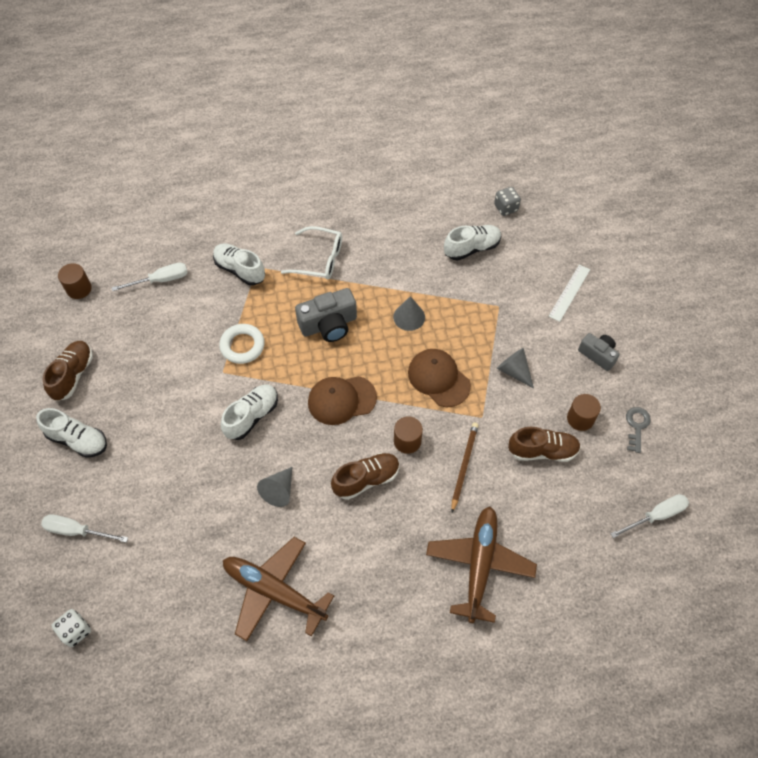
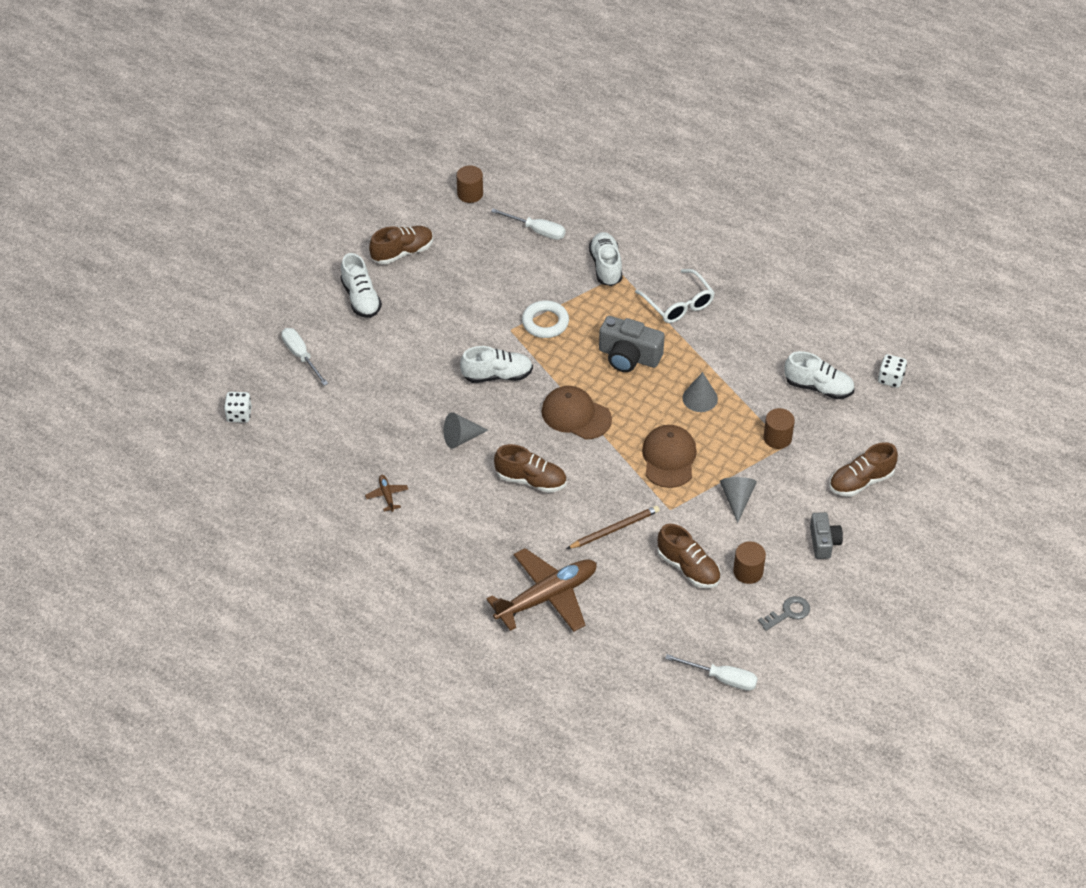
camera: 45 degrees right, 10 degrees down
brown plane [223,537,334,641] -> brown plane [365,475,408,512], size x0.41
brown cylinder [394,416,423,454] -> brown cylinder moved to [763,408,795,449]
grey dice [494,187,521,216] -> white dice [878,354,907,388]
white ruler [549,264,590,322] -> brown shoe [829,442,898,497]

